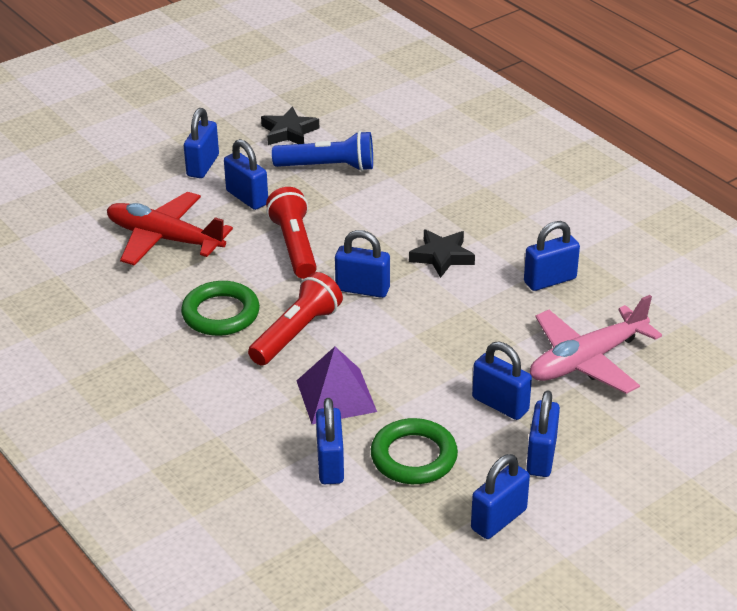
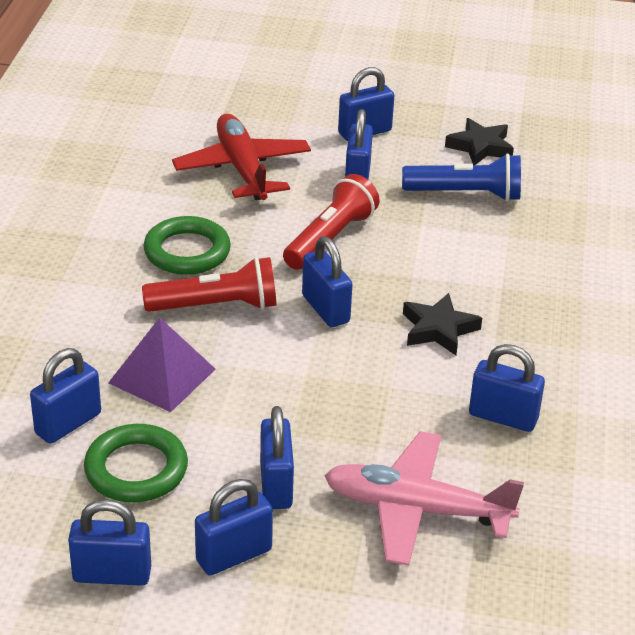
camera: 45 degrees right, 0 degrees up
blue flashlight [272,131,373,171] -> blue flashlight turned 45 degrees counterclockwise [402,154,521,201]

